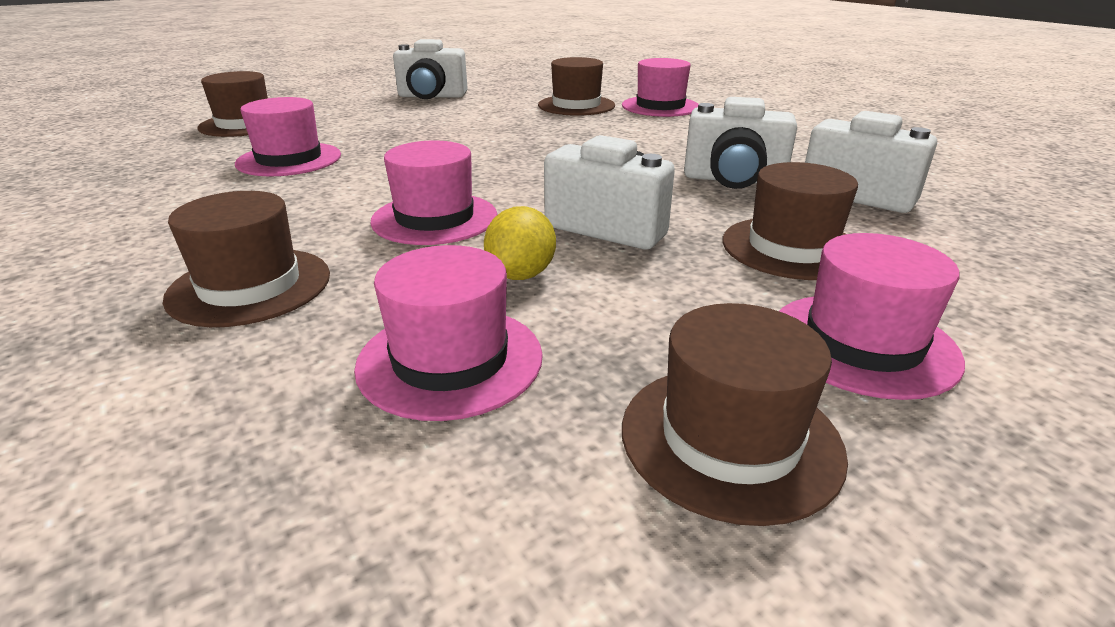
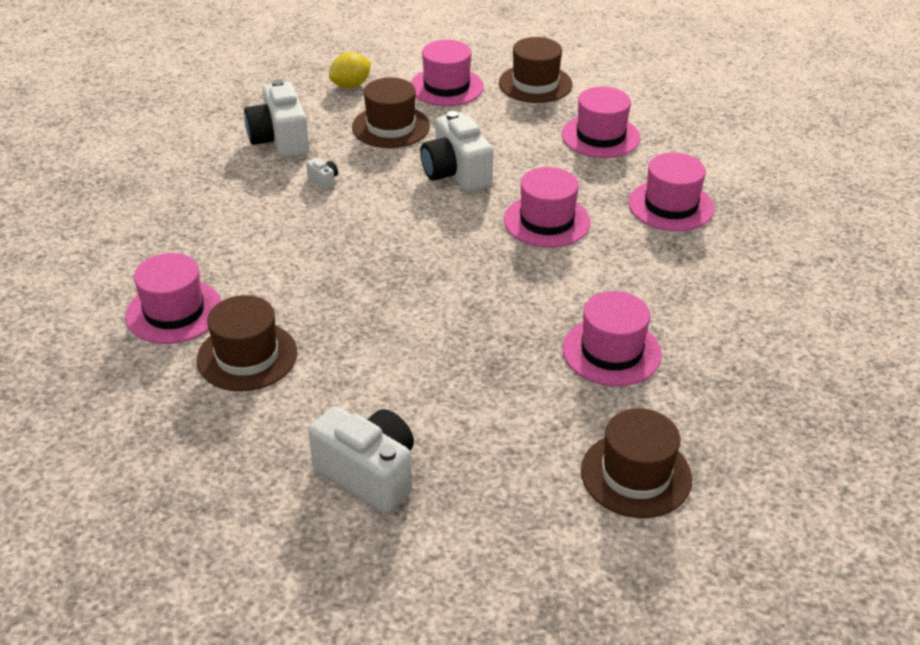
camera: 145 degrees left, 10 degrees up
brown hat [163,191,330,327] -> pink hat [628,152,714,231]
yellow lemon [484,206,556,280] -> yellow lemon moved to [329,52,371,88]
white camera [684,97,797,189] -> white camera [306,158,338,190], size x0.41

